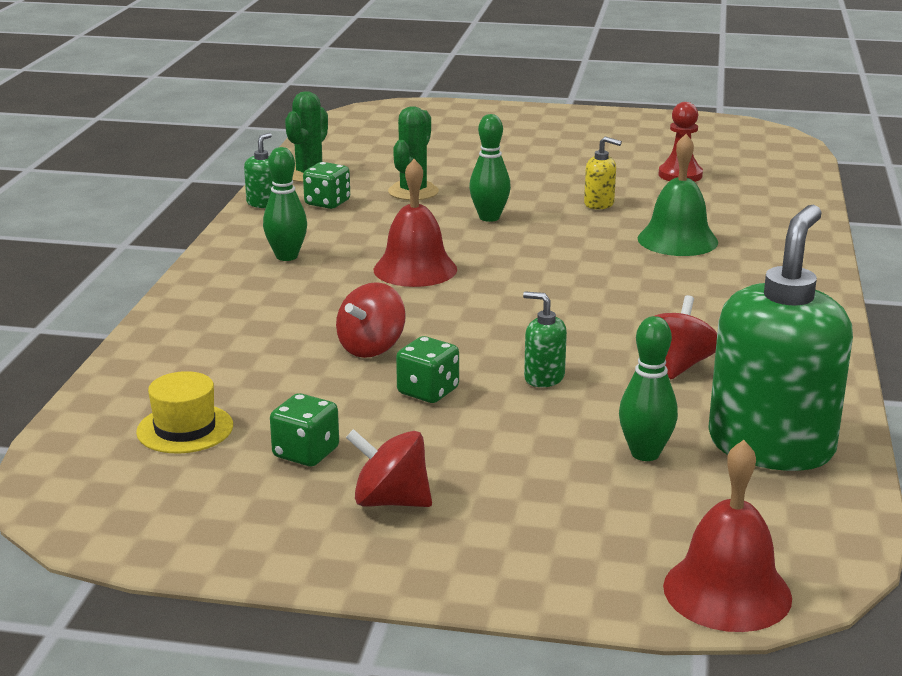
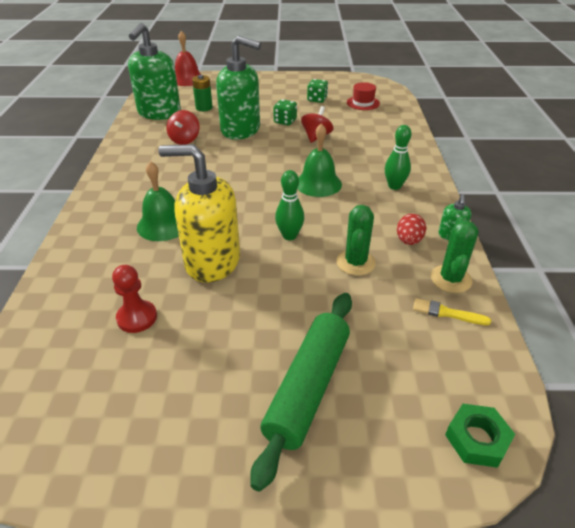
camera: 170 degrees right, 15 degrees up
yellow hat [136,371,233,454] -> red hat [347,82,380,110]
green dice [303,162,350,209] -> red egg [397,214,426,245]
red spinning top [346,429,432,507] -> none
red bell [374,159,457,287] -> green bell [297,123,342,197]
green soap dispenser [523,291,567,387] -> green soap dispenser [216,36,261,140], size x2.41
yellow soap dispenser [584,136,622,209] -> yellow soap dispenser [158,144,240,283], size x2.41
green bowling pin [619,316,678,461] -> green battery [192,75,213,111]
none -> green rolling pin [250,293,352,492]
none -> yellow brush [413,298,491,325]
none -> green nut [445,404,515,468]

